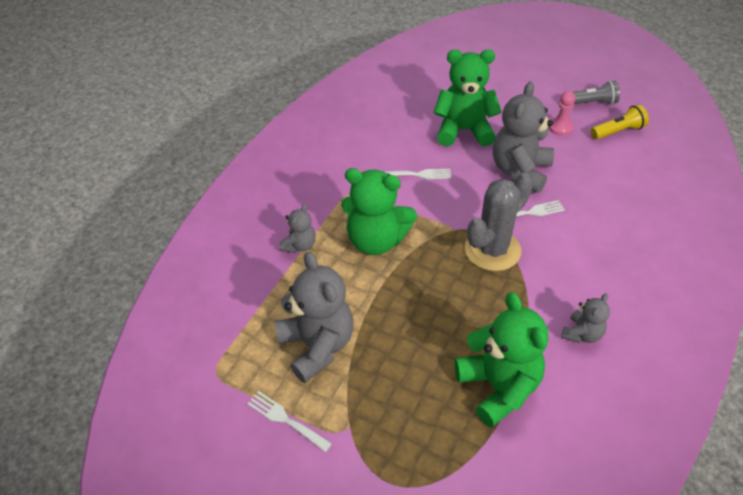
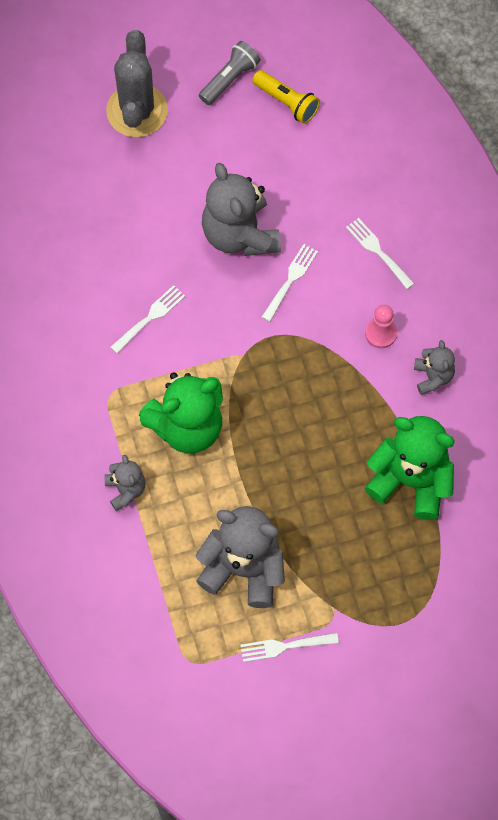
camera: 45 degrees left, 20 degrees up
green teddy bear [433,50,501,146] -> none
grey cactus [465,173,533,271] -> grey cactus moved to [106,30,168,137]
pink pawn [549,91,575,136] -> pink pawn moved to [365,305,397,348]
yellow flashlight [591,105,649,139] -> yellow flashlight turned 105 degrees clockwise [252,70,320,124]
none -> white fork [346,218,415,289]

